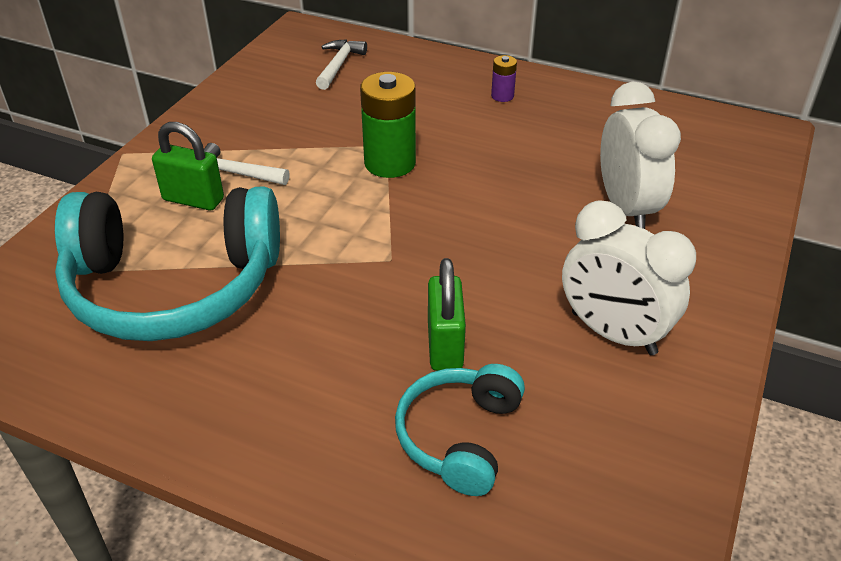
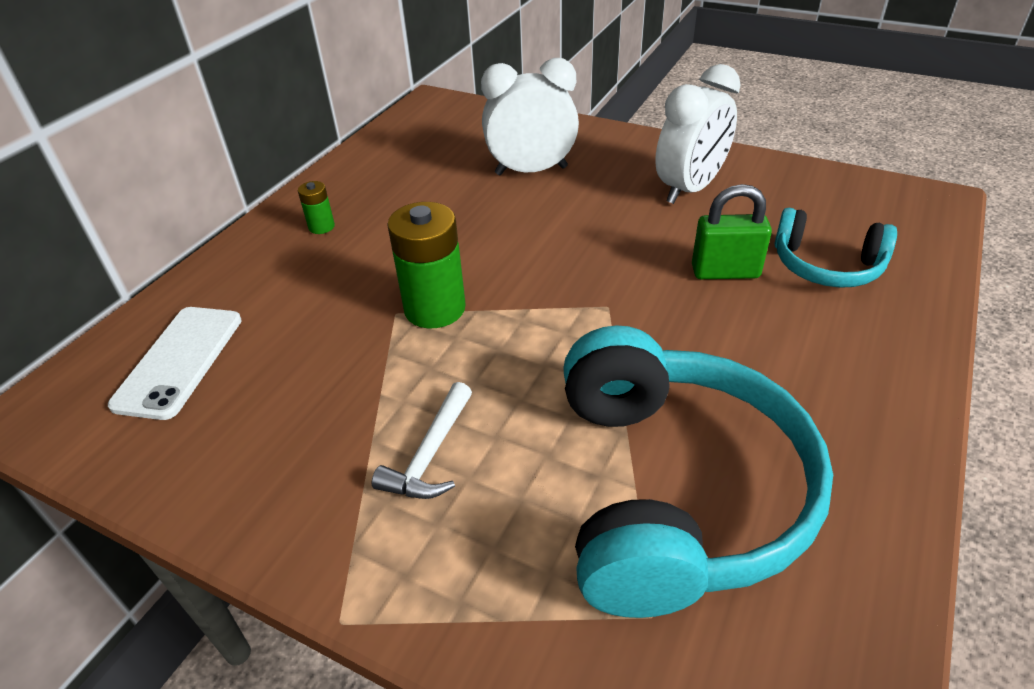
camera: 85 degrees left, 0 degrees up
green padlock [152,122,224,210] -> none
white hammer [316,39,367,90] -> white phone [108,307,242,420]
purple battery [491,55,517,102] -> green battery [298,181,335,234]

